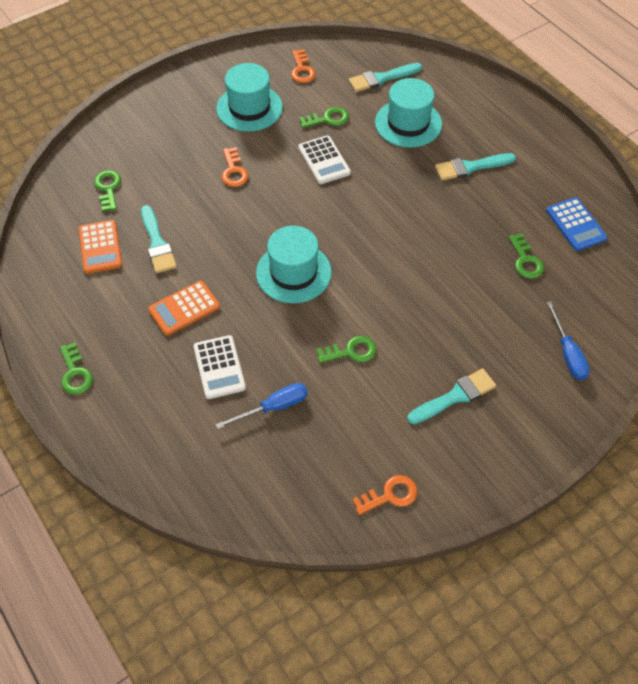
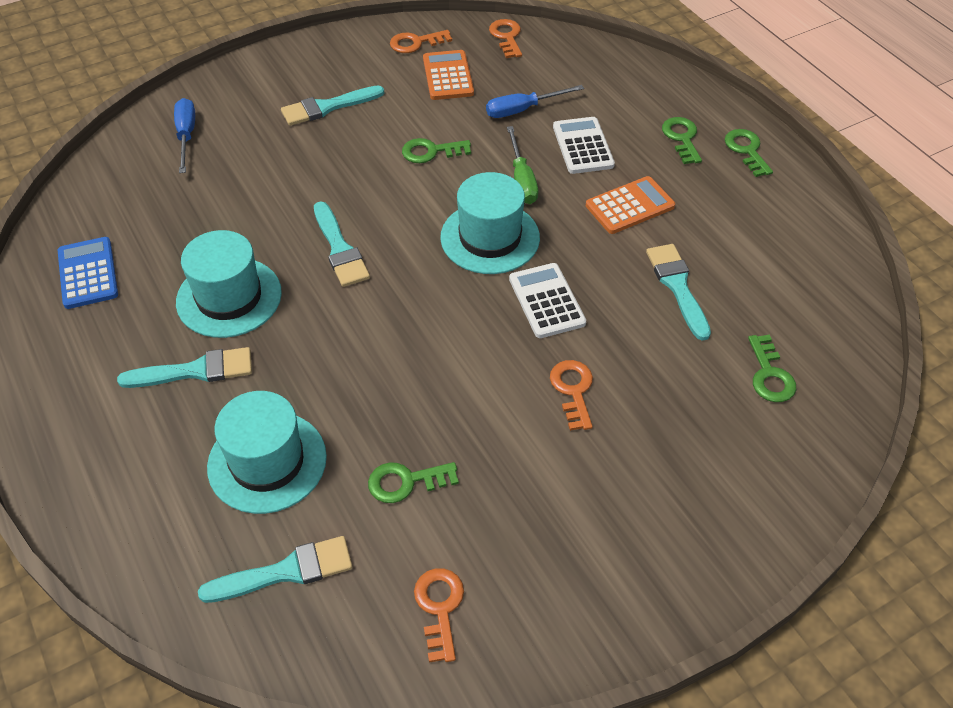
camera: 175 degrees left, 5 degrees down
orange calculator [78,220,122,274] -> orange calculator moved to [423,50,474,100]
turquoise hat [217,63,283,132] -> turquoise hat moved to [176,230,282,338]
white calculator [298,135,351,184] -> white calculator moved to [509,263,586,338]
green key [509,233,544,279] -> green key moved to [662,117,702,164]
none -> turquoise brush [314,201,370,287]
none -> orange key [489,19,522,58]
none -> green screwdriver [507,126,538,204]

